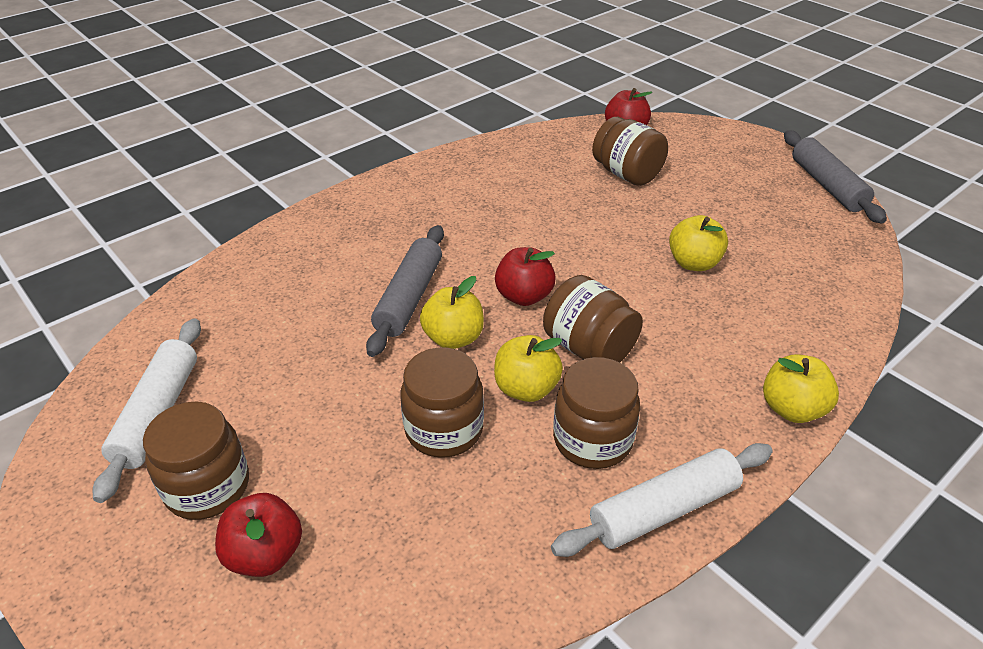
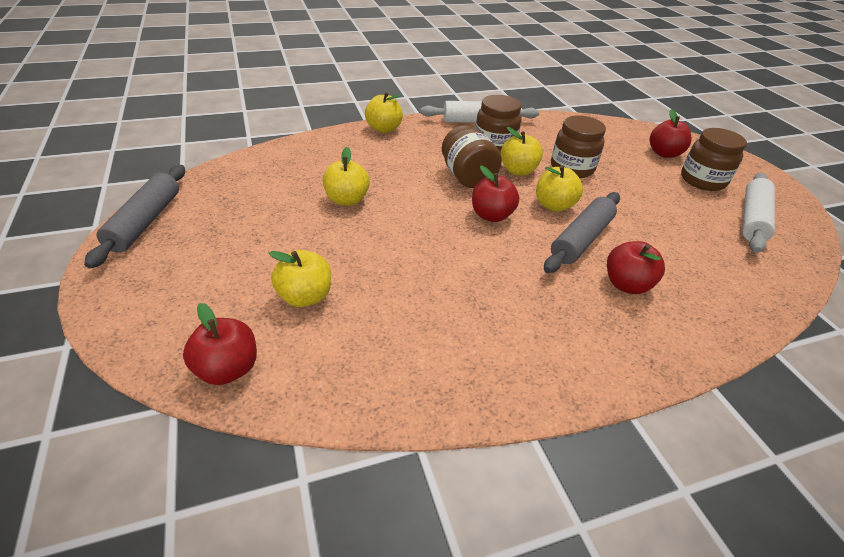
camera: 160 degrees left, 0 degrees up
brown jar [592,117,668,186] -> yellow apple [269,250,331,307]
none -> red apple [607,241,665,294]

